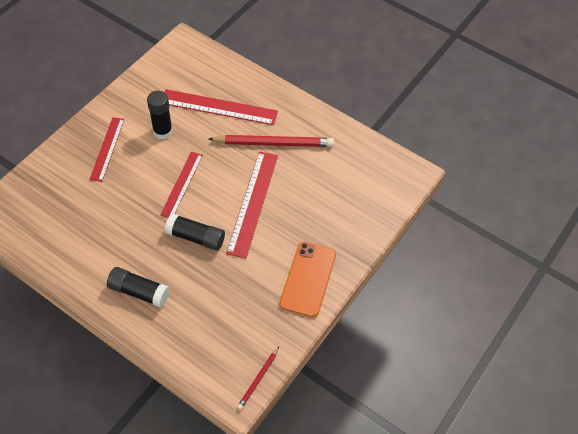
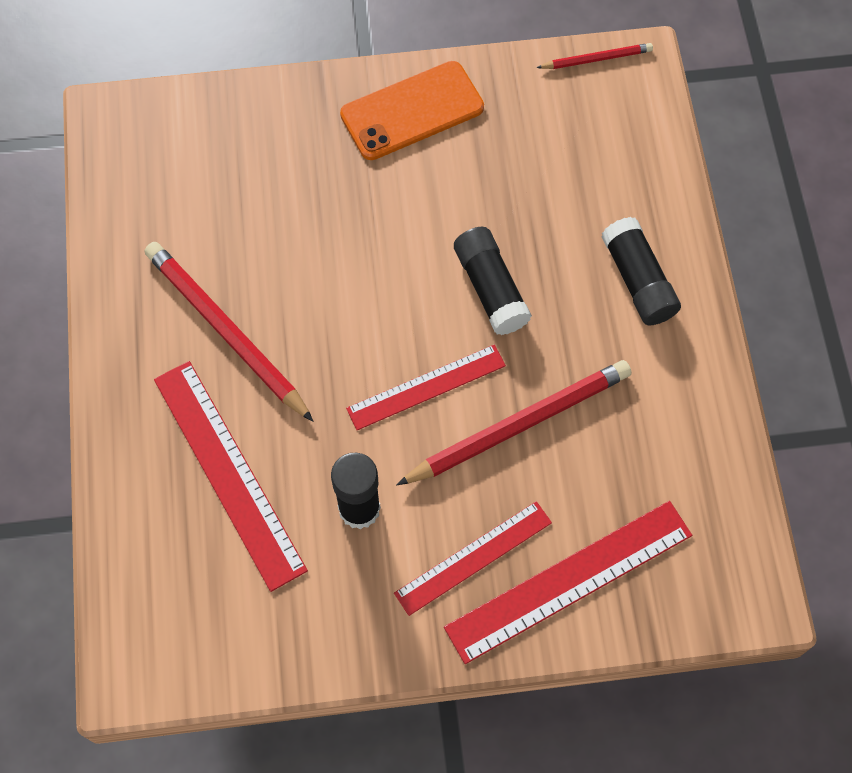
camera: 130 degrees left, 10 degrees up
red ruler [226,151,278,258] -> red ruler moved to [444,501,692,664]
none -> red pencil [396,360,632,485]

